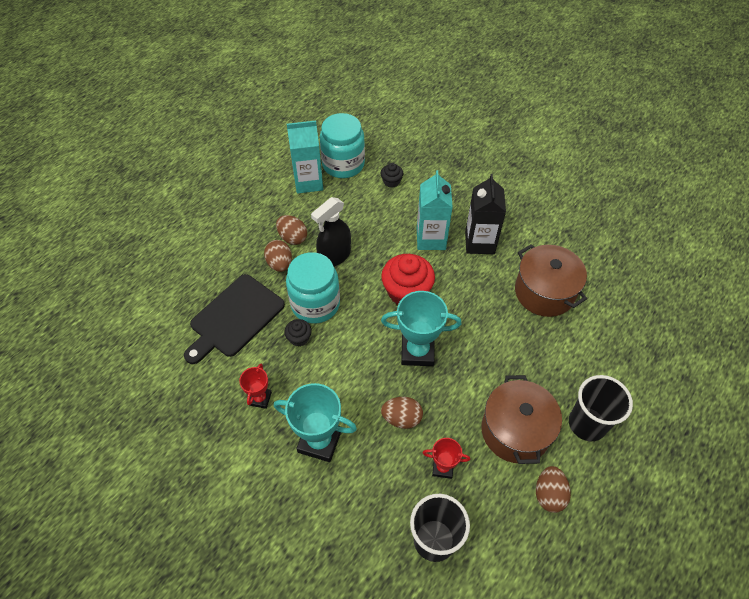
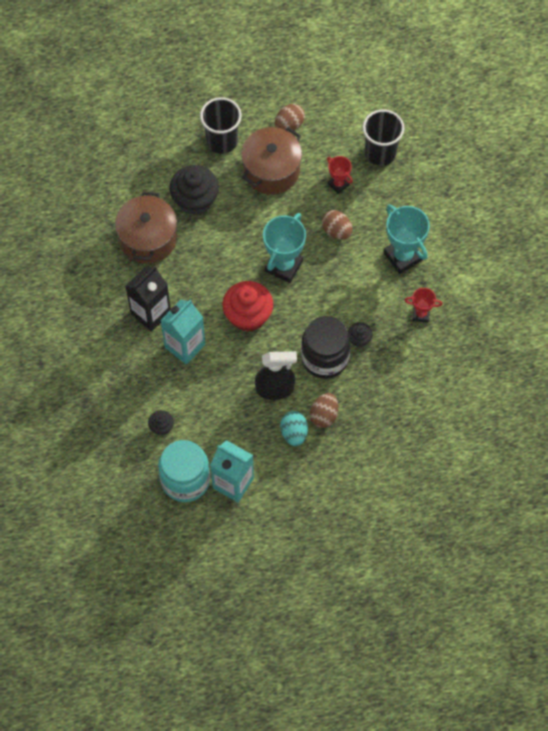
camera: 140 degrees left, 10 degrees up
black cutting board [184,274,285,364] -> none
red trophy [239,364,272,409] -> red trophy turned 45 degrees clockwise [404,288,442,323]
brown egg [276,215,307,245] -> turquoise egg [280,411,308,446]
turquoise jar [286,252,340,324] -> black jar [301,316,351,379]
turquoise trophy [381,291,461,366] -> turquoise trophy turned 75 degrees clockwise [263,213,306,283]
none -> black cupcake [169,165,219,215]

